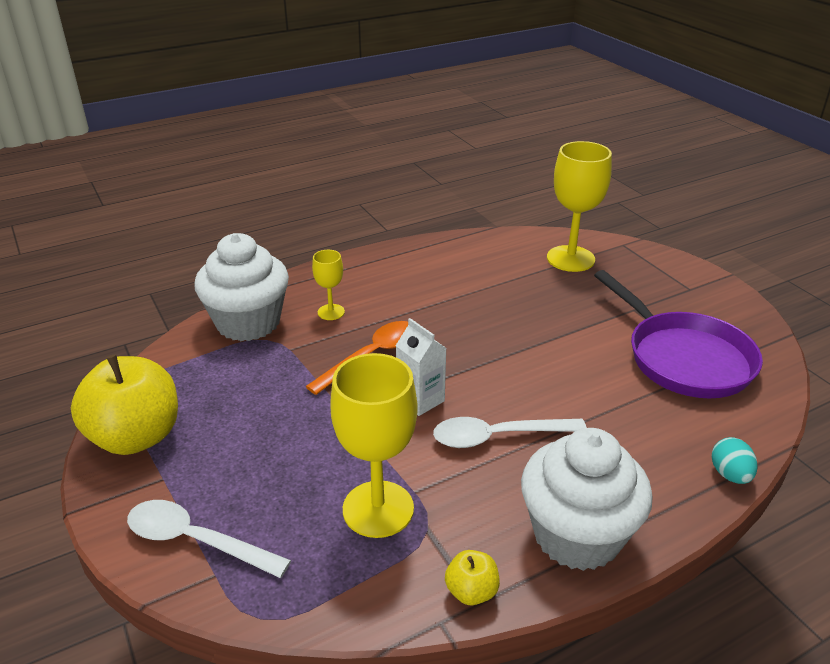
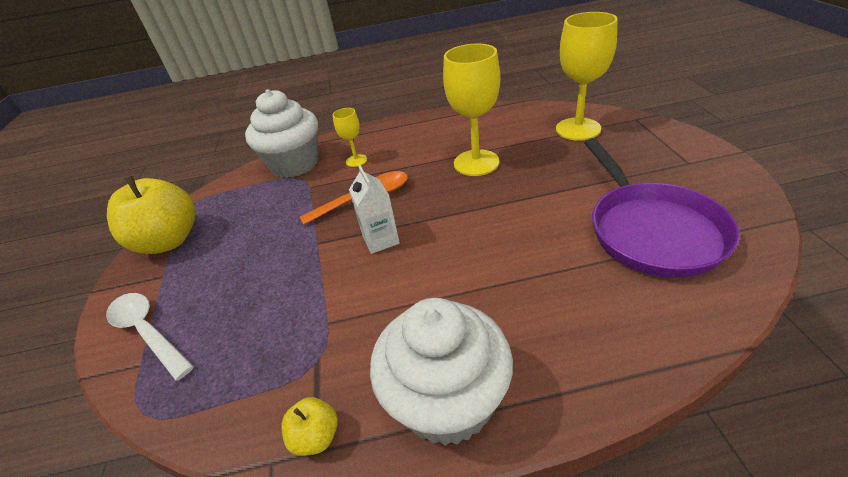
camera: 25 degrees right, 5 degrees up
yellow goblet [330,353,418,538] -> yellow goblet moved to [443,44,500,176]
white spoon [433,417,587,448] -> none
turquoise egg [712,437,758,484] -> none

